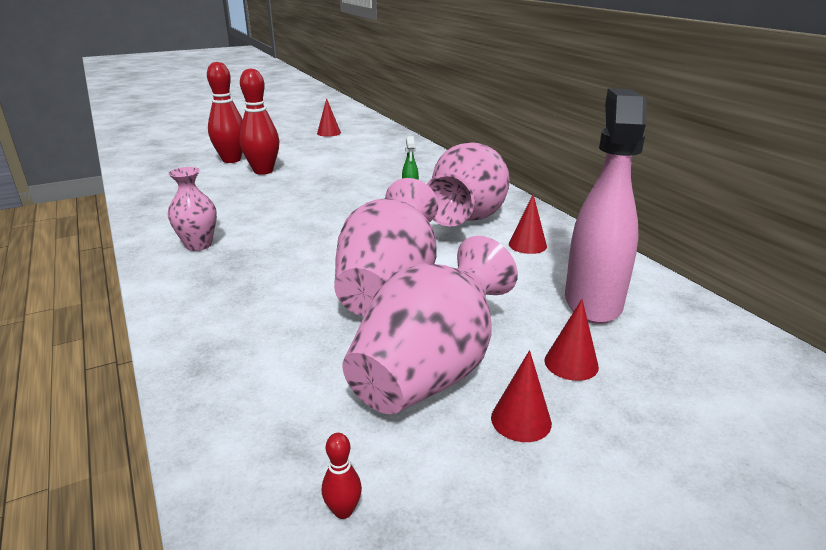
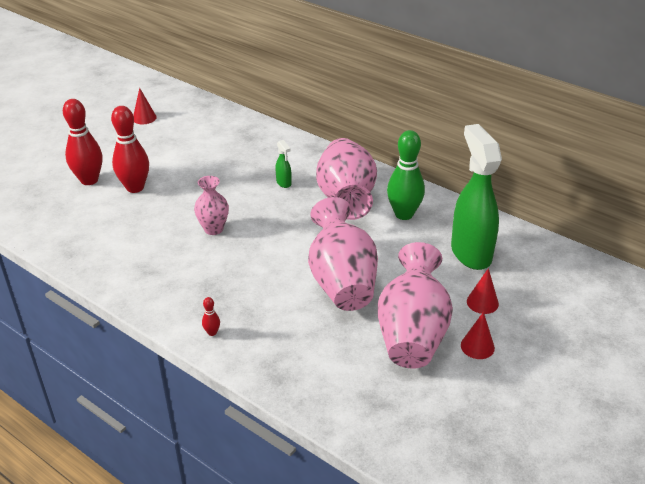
camera: 25 degrees left, 10 degrees up
pink vase [168,167,217,251] -> pink vase moved to [194,176,229,235]
red bowling pin [322,433,362,519] -> red bowling pin moved to [202,297,220,336]
red cone [509,194,547,254] -> green bowling pin [387,130,425,220]
pink spray bottle [565,88,647,324] -> green spray bottle [451,124,502,270]

